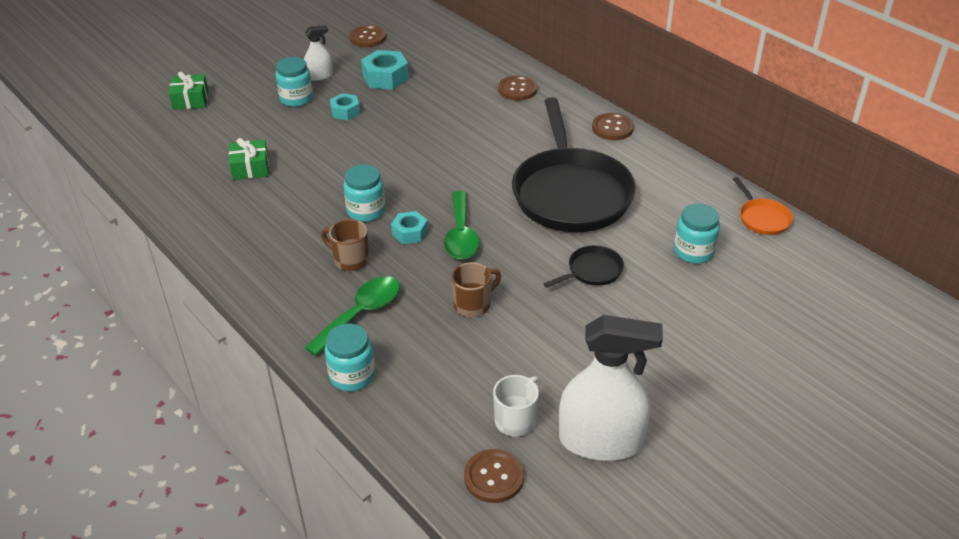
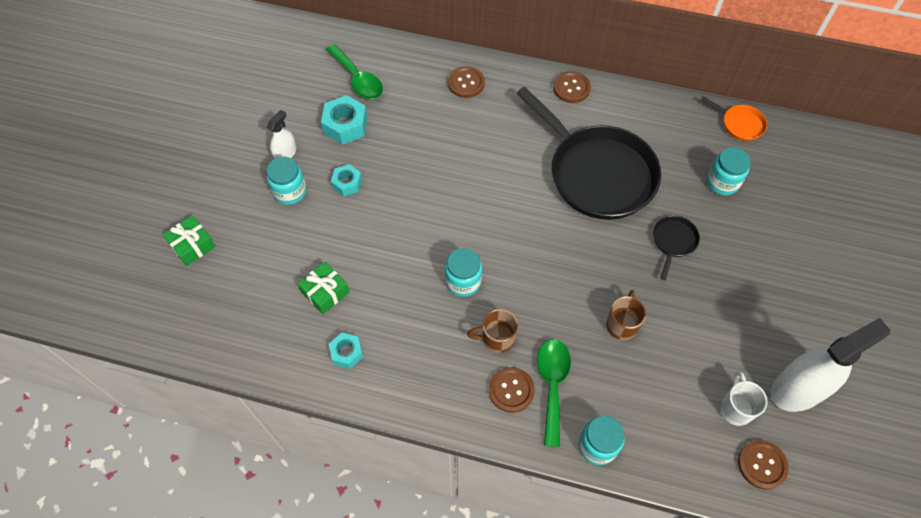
camera: 35 degrees left, 20 degrees up
brown button [349,25,386,47] -> brown button moved to [489,367,535,413]
turquoise nut [391,211,428,244] -> turquoise nut moved to [329,333,363,369]
green spoon [444,191,480,260] -> green spoon moved to [326,44,383,99]

